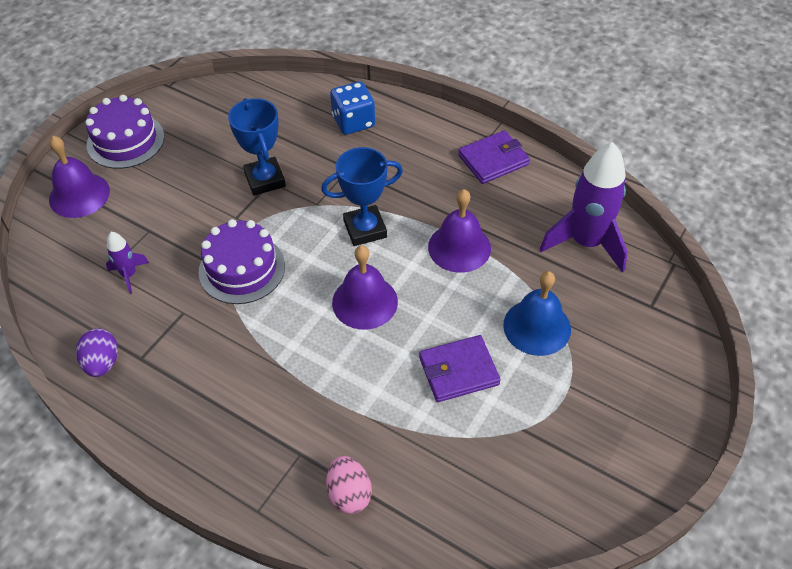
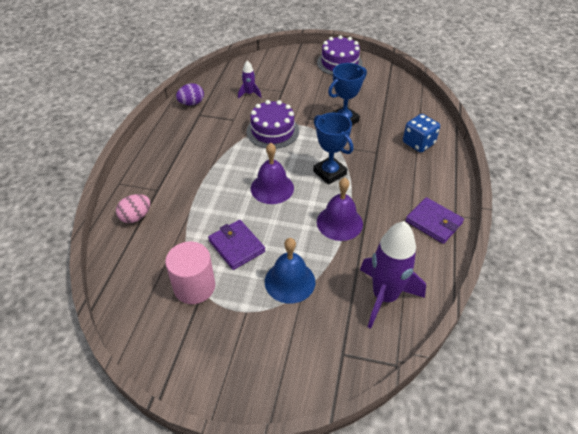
camera: 70 degrees right, 5 degrees down
purple bell [49,136,110,218] -> none
none -> pink cylinder [165,242,215,304]

